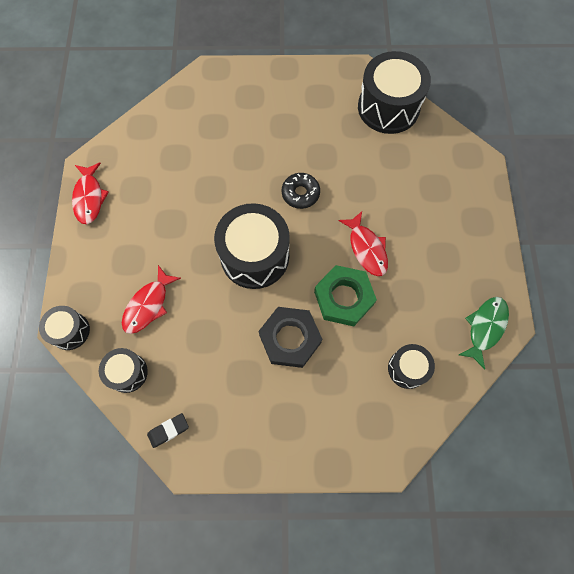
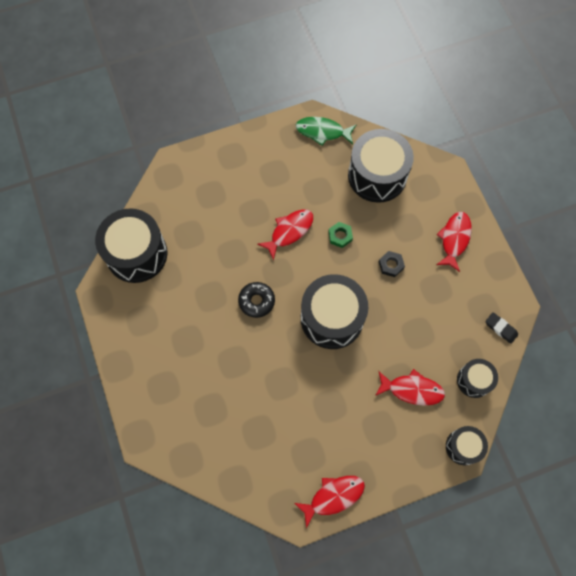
camera: 110 degrees left, 0 degrees up
black nut [258,307,322,368] -> black nut [379,251,405,277], size x0.49
green nut [314,265,377,326] -> green nut [328,222,353,248], size x0.49
black drum [388,344,435,389] -> black drum [348,129,414,203], size x1.89
none -> red fish [437,212,472,272]

